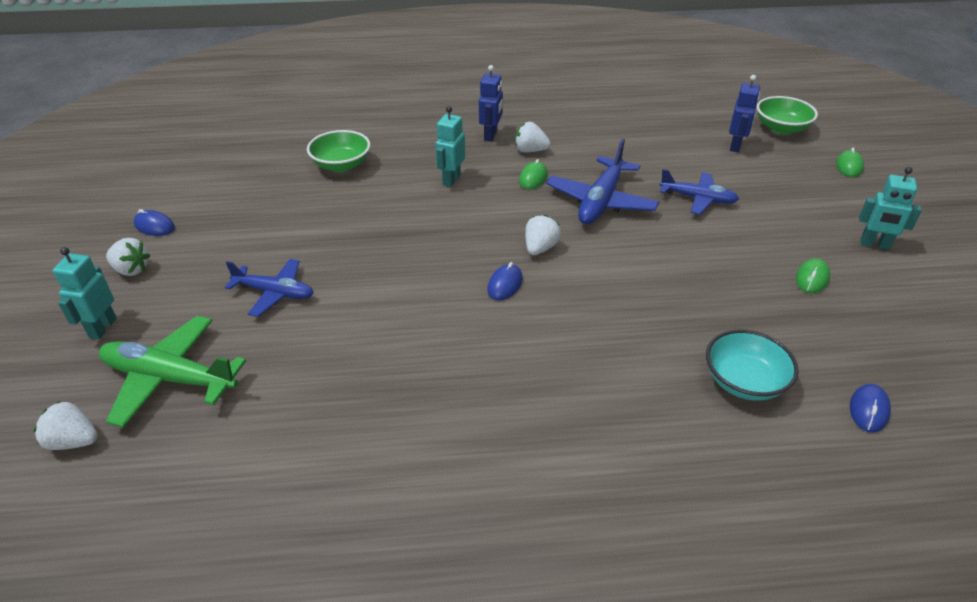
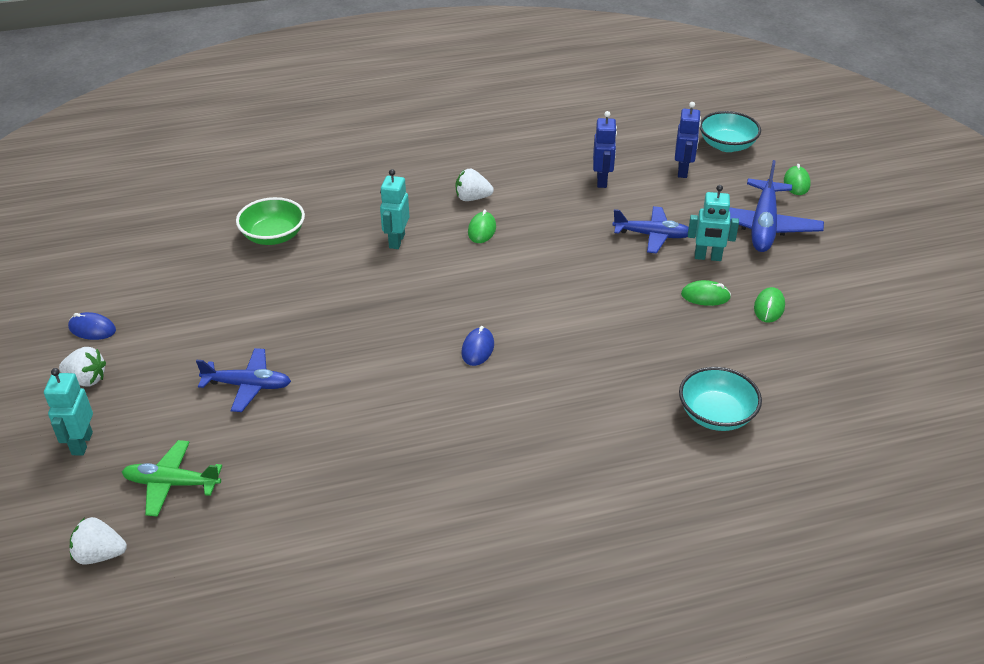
camera: 10 degrees left, 0 degrees up
green plane [99,316,246,428] -> green plane [122,440,222,517], size x0.66
blue robot [479,65,503,142] -> blue robot moved to [593,111,617,188]
white strawberry [525,215,561,255] -> none
blue plane [546,139,659,224] -> blue plane moved to [729,160,824,252]
green bowl [757,96,818,134] -> turquoise bowl [700,111,761,152]
blue mouse [850,384,891,433] -> none
turquoise robot [859,167,922,250] -> turquoise robot moved to [688,185,739,261]
none -> green mouse [681,280,731,306]

